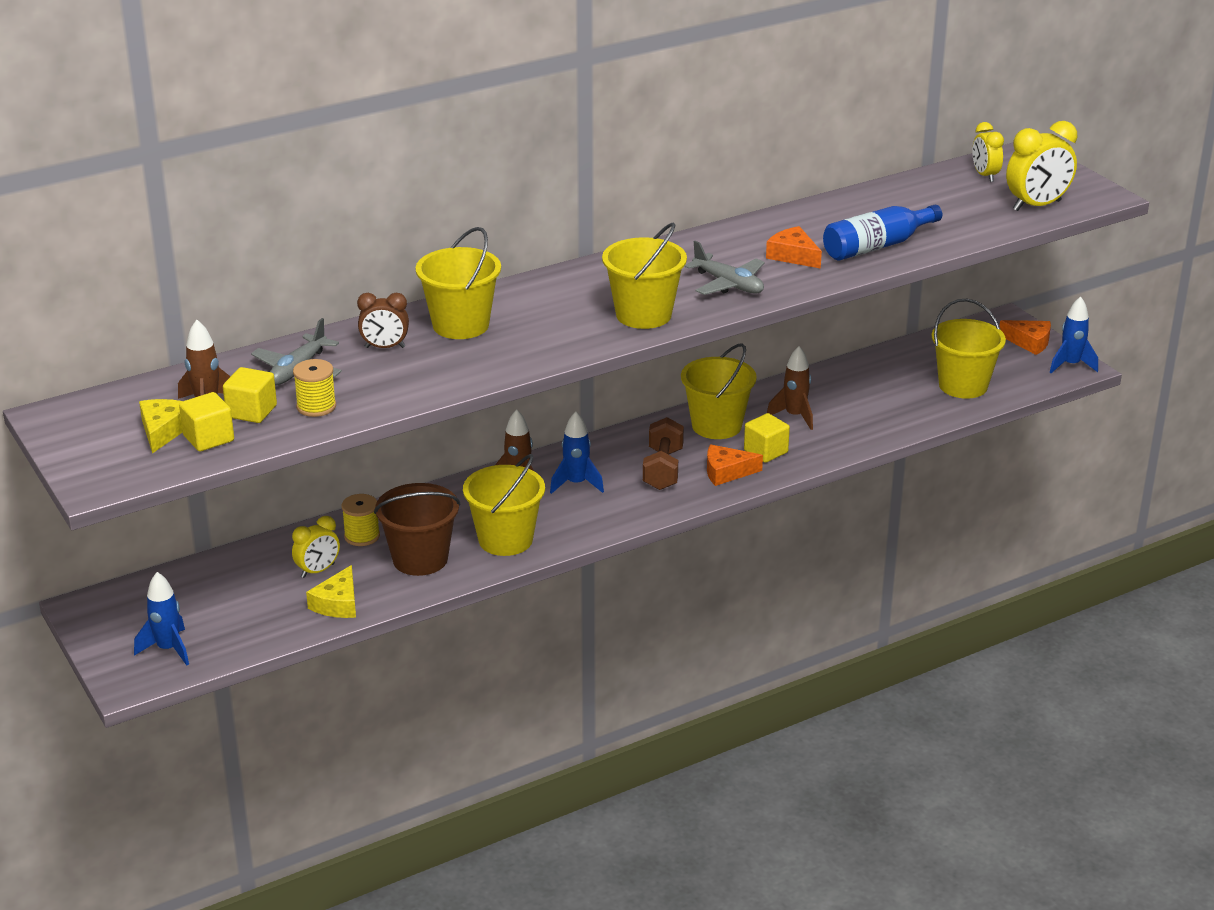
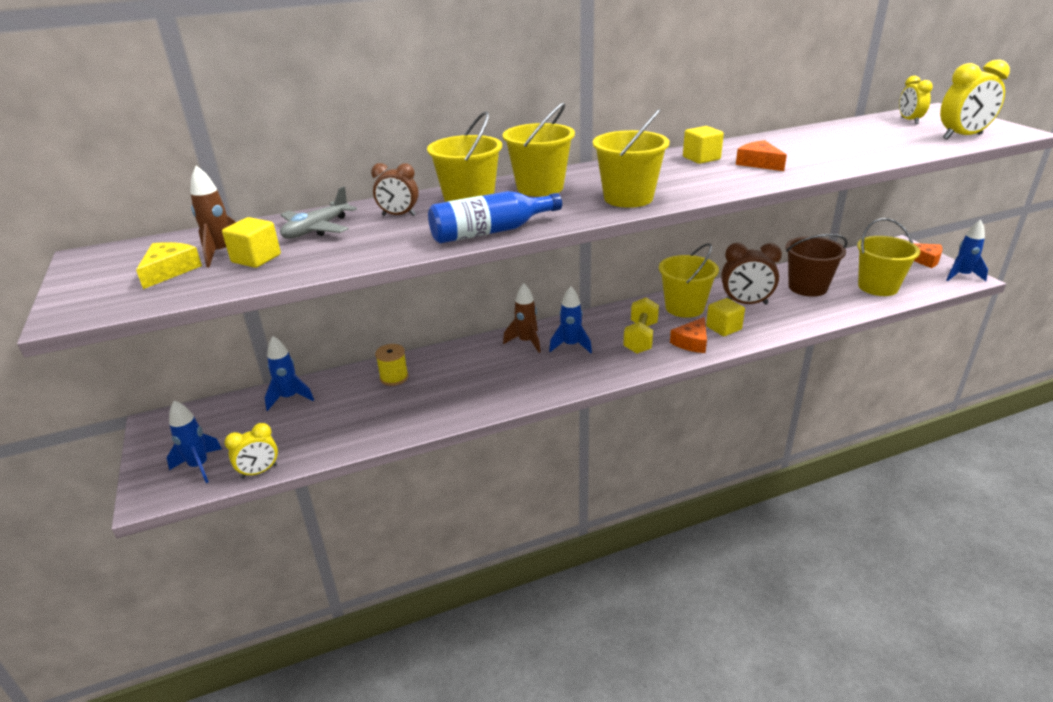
camera: 10 degrees right, 0 degrees up
yellow cube [179,392,234,451] -> yellow cube moved to [683,126,724,164]
yellow clock [292,516,340,578] -> yellow clock moved to [224,423,278,479]
yellow spool [293,359,336,417] -> none
yellow cheese [306,565,356,618] -> none
brown bucket [374,483,460,576] -> brown bucket moved to [786,234,847,297]
yellow bucket [463,454,545,556] -> yellow bucket moved to [502,102,575,196]
brown dumbbell [643,417,684,490] -> yellow dumbbell [623,297,659,354]
grey plane [684,241,765,295] -> none
orange cheese [707,444,763,486] -> orange cheese turned 60 degrees counterclockwise [670,317,707,353]
brown rocket [767,346,813,430] -> brown clock [721,243,782,305]
blue bottle [823,204,942,260] -> blue bottle moved to [428,191,562,243]
none -> blue rocket [265,336,314,411]

